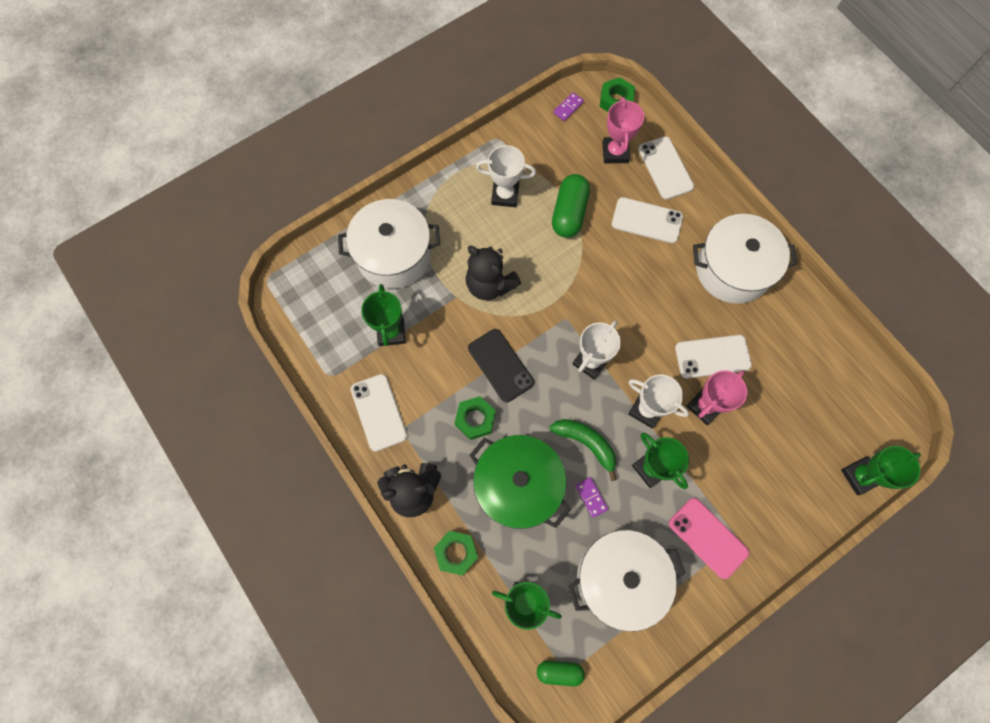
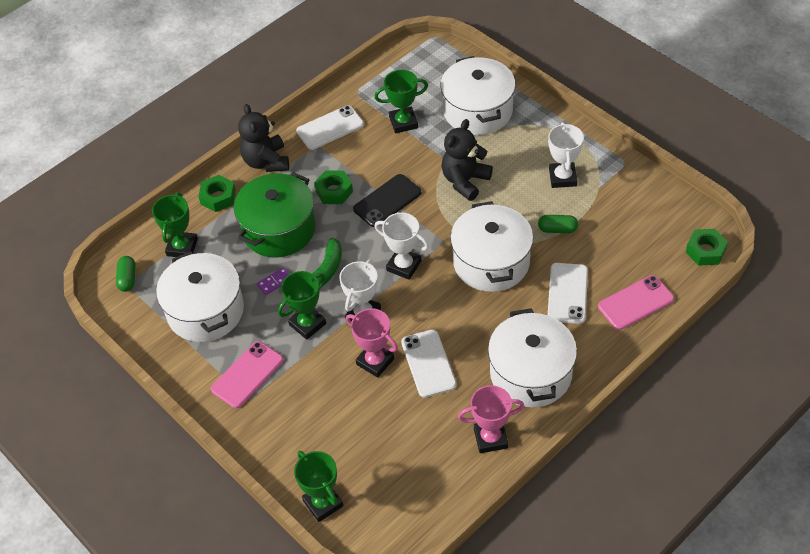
camera: 85 degrees right, 20 degrees down
green capsule [552,174,590,238] -> green capsule [538,215,578,233], size x0.59
purple domino [553,92,584,121] -> none
pink trophy [602,97,644,163] -> pink trophy moved to [458,385,524,453]
white phone [638,136,694,200] -> pink phone [598,275,674,330]
none -> white pot [450,201,533,292]

